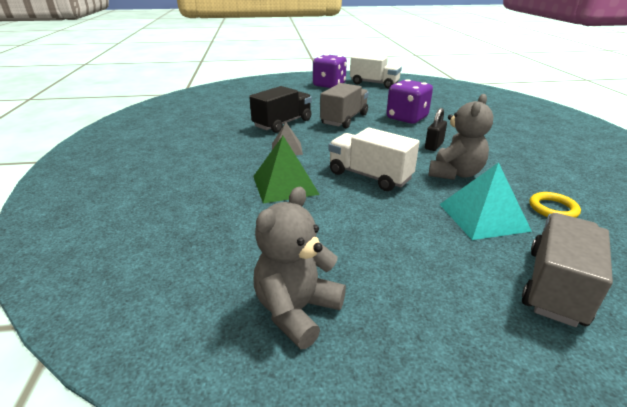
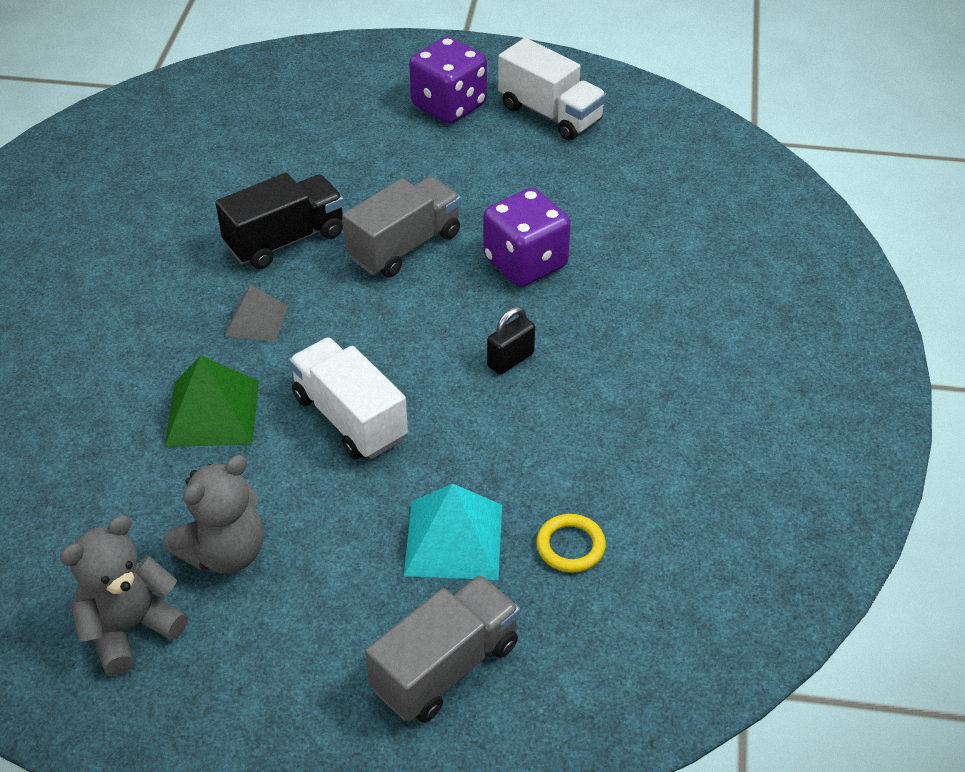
camera: 15 degrees right, 15 degrees up
grey teddy bear [428,94,493,180] -> grey teddy bear moved to [164,455,264,574]

